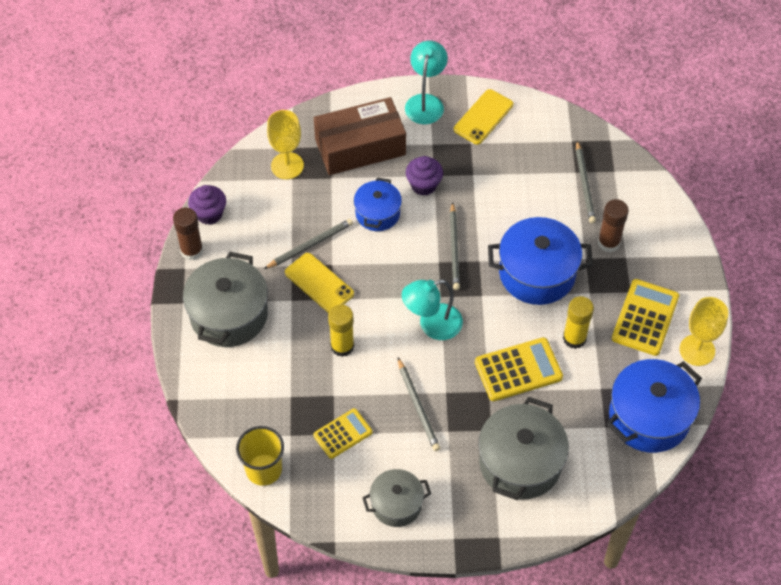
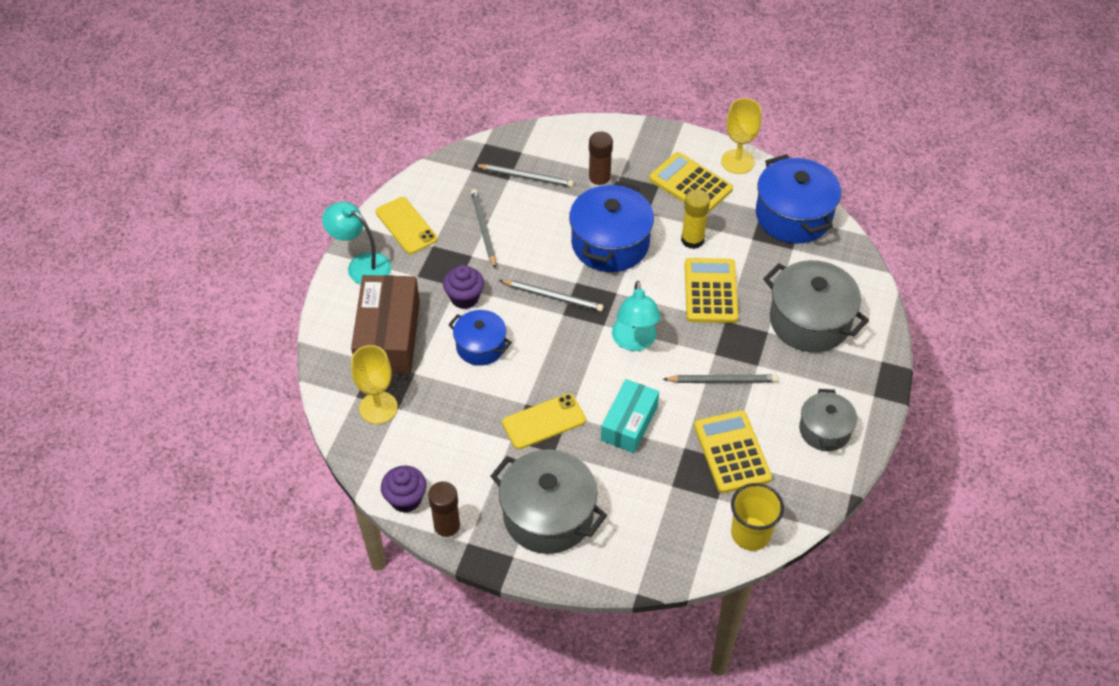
camera: 70 degrees left, 5 degrees down
grey pencil [264,219,353,269] -> grey pencil moved to [471,189,496,268]
yellow calculator [313,408,372,459] -> yellow calculator [694,410,772,493], size x1.55
yellow glue stick [328,304,354,357] -> turquoise box [601,379,659,453]

